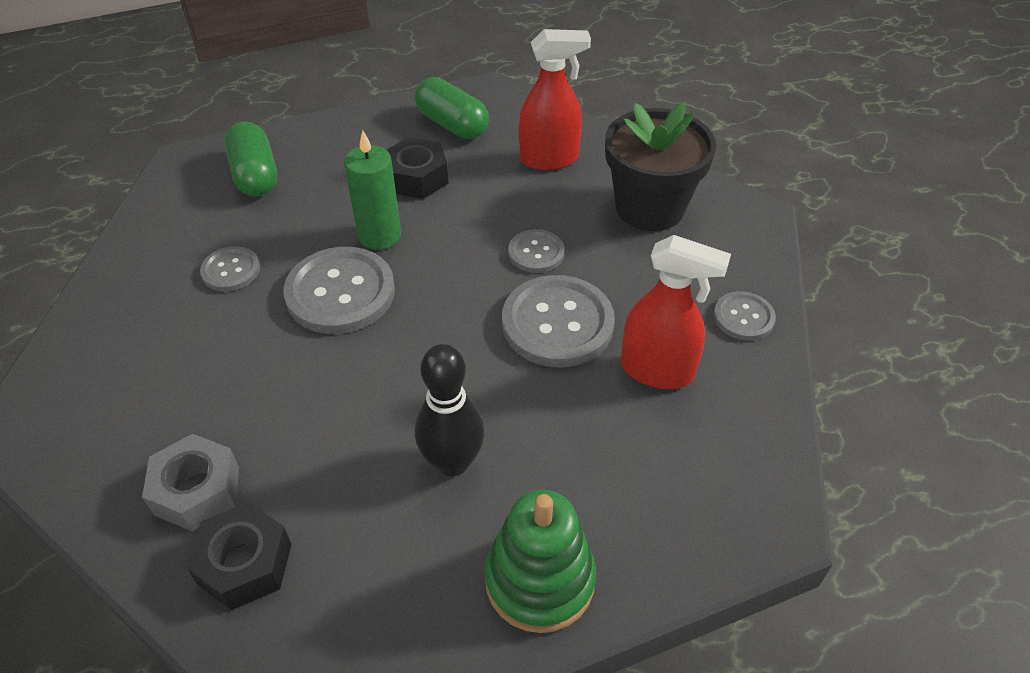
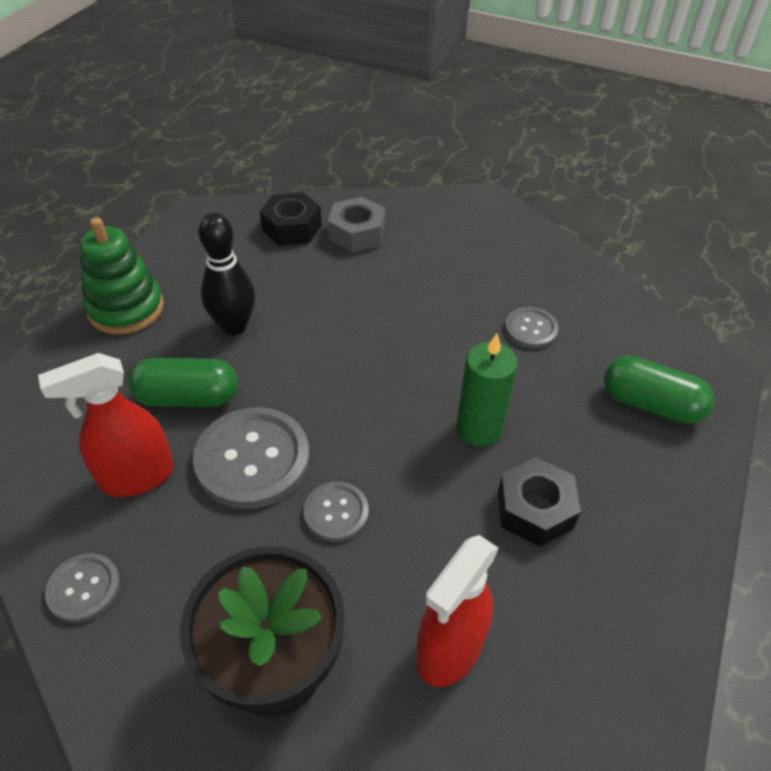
camera: 135 degrees right, 0 degrees up
grey button [283,247,395,334] -> none
green capsule [415,77,489,139] -> green capsule moved to [128,358,238,407]

